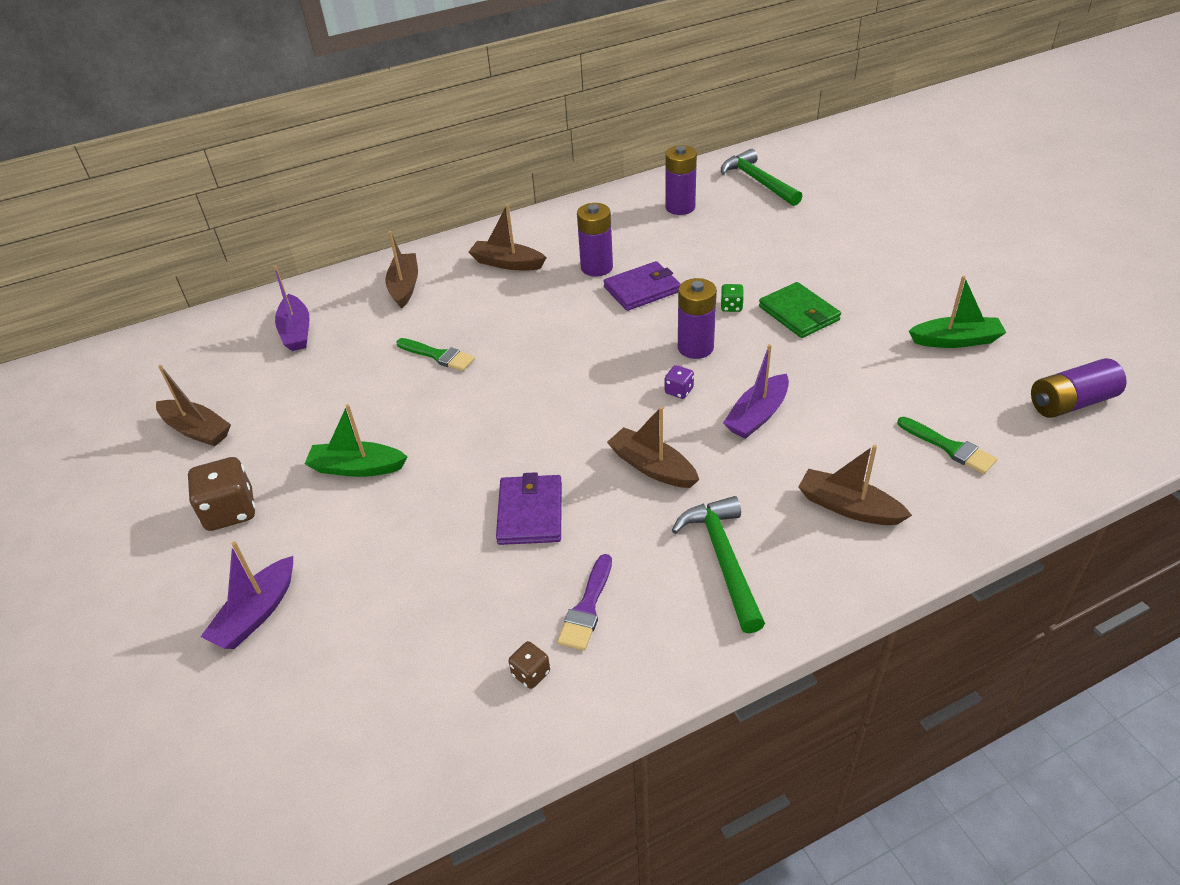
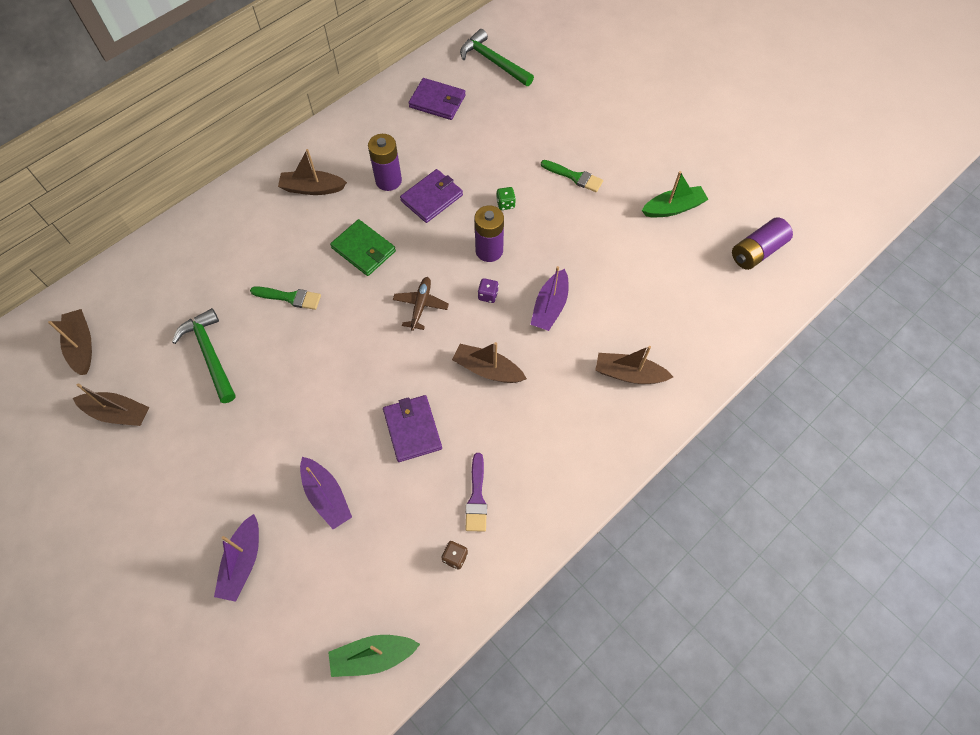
camera: 20 degrees left, 20 degrees up
brown dice [187,457,255,531] -> none
purple boat [273,265,309,351] -> purple boat moved to [300,457,352,529]
green boat [305,404,407,477] -> green boat moved to [328,635,420,677]
brown boat [385,231,418,308] -> brown boat moved to [48,309,92,375]
purple battery [665,145,697,215] -> purple wallet [409,78,466,120]
green hammer [672,496,765,633] -> green hammer moved to [172,308,236,403]
green wallet [759,282,841,338] -> green wallet moved to [330,219,396,276]
green brush [897,417,997,474] -> green brush moved to [541,160,603,192]
none -> brown plane [393,277,449,331]

